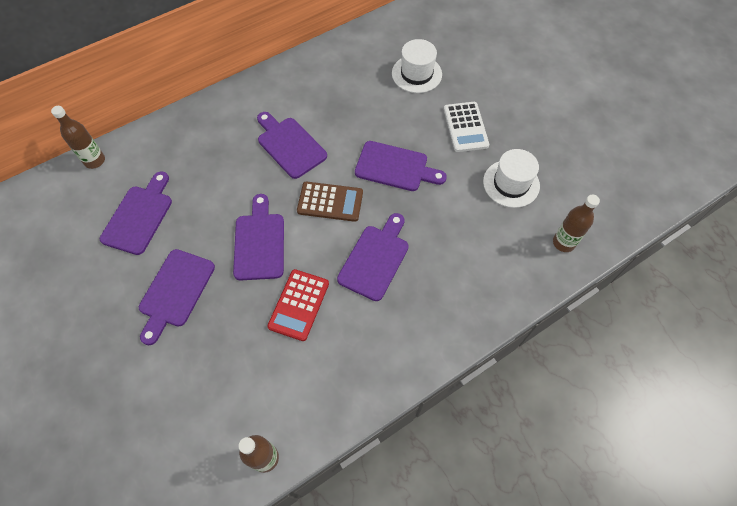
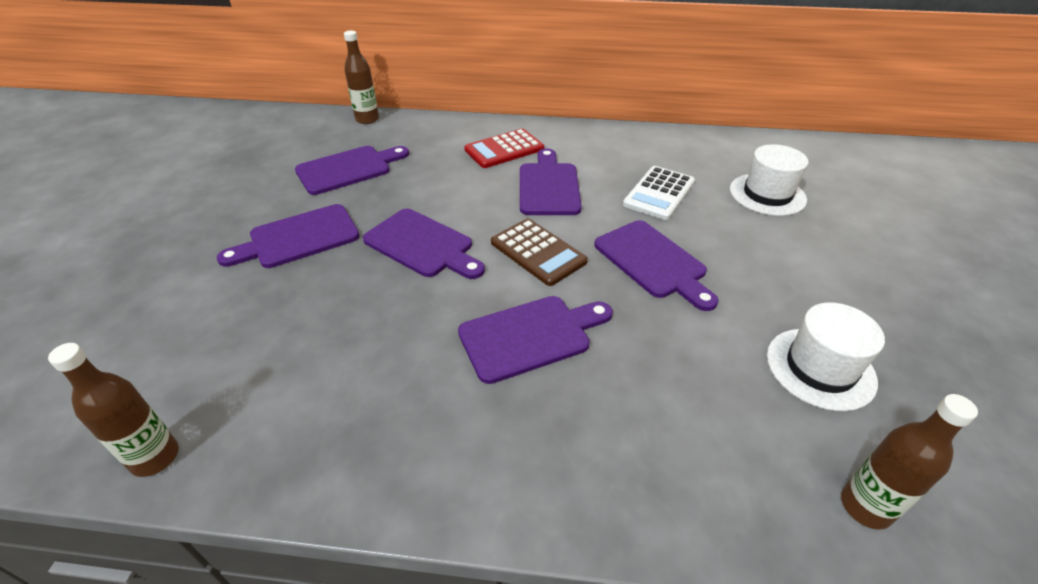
camera: 40 degrees right, 20 degrees down
purple cutting board [233,194,284,280] -> purple cutting board turned 90 degrees clockwise [363,209,485,279]
red calculator [267,269,329,341] -> red calculator moved to [464,129,544,168]
white calculator [444,102,489,152] -> white calculator moved to [623,166,695,220]

